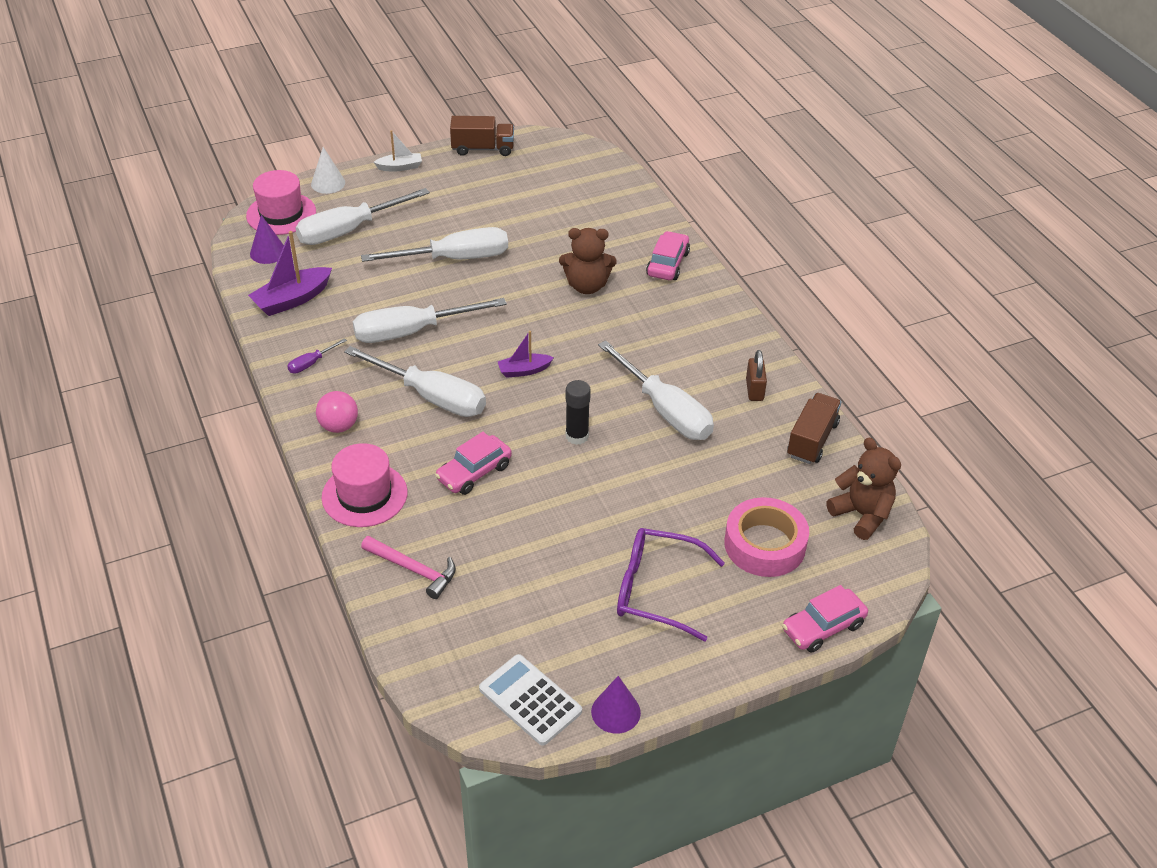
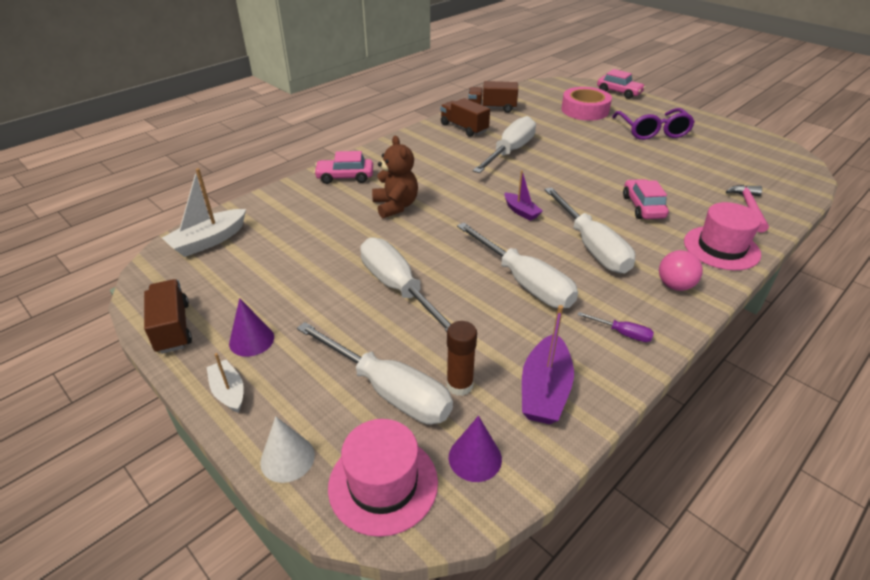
camera: 110 degrees left, 5 degrees down
purple boat [248,231,332,316] -> purple boat turned 75 degrees clockwise [522,305,574,424]
white screwdriver [344,346,486,417] -> white screwdriver turned 150 degrees clockwise [544,187,635,273]
pink car [435,432,512,495] -> pink car turned 120 degrees counterclockwise [623,179,669,219]
white calculator [479,654,582,746] -> none
black glue stick [566,380,591,445] -> none
purple cone [591,676,641,734] -> purple cone moved to [229,298,274,357]
brown padlock [746,350,767,401] -> brown truck [440,98,490,137]
brown teddy bear [827,438,901,540] -> none
none -> white boat [162,168,246,257]
none -> brown glue stick [447,321,477,396]

